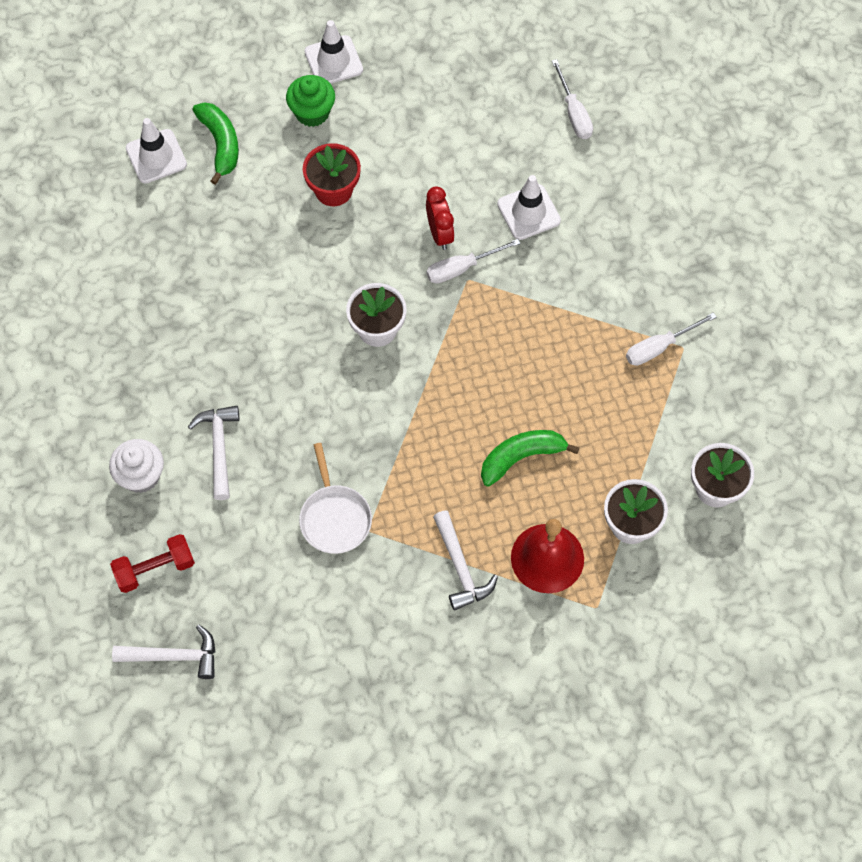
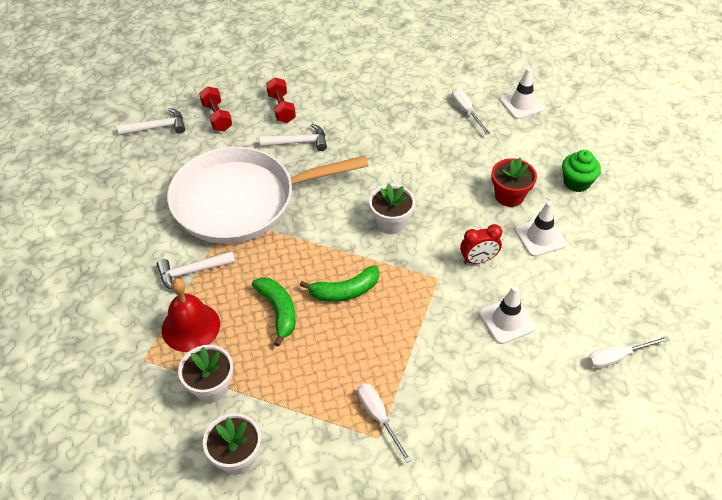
camera: 90 degrees right, 15 degrees down
white cupcake [109,439,164,493] -> red dumbbell [266,77,296,123]
white hammer [112,624,215,679] -> white hammer turned 105 degrees counterclockwise [117,108,185,135]
green banana [192,102,239,185] -> green banana moved to [300,265,379,302]
white pan [299,443,372,554] -> white pan [167,147,369,244], size x2.39
white traffic cone [304,20,363,84] -> white traffic cone moved to [515,201,567,257]
white screwdriver [426,239,521,284] -> white screwdriver moved to [452,89,490,135]

